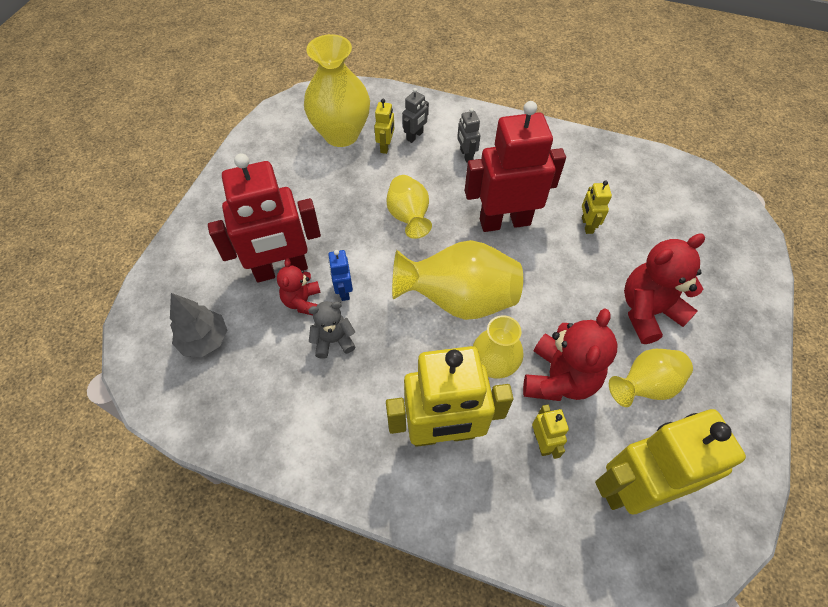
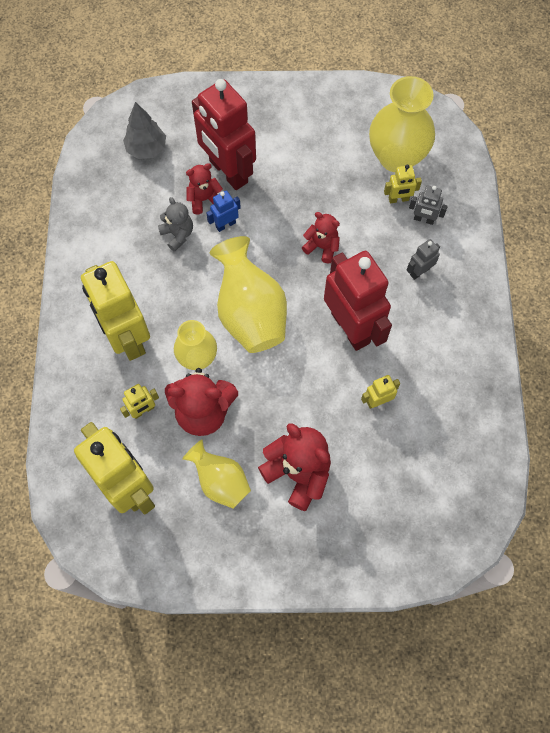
camera: 70 degrees right, 10 degrees up
yellow vase [386,175,432,239] -> red teddy bear [302,212,340,263]

